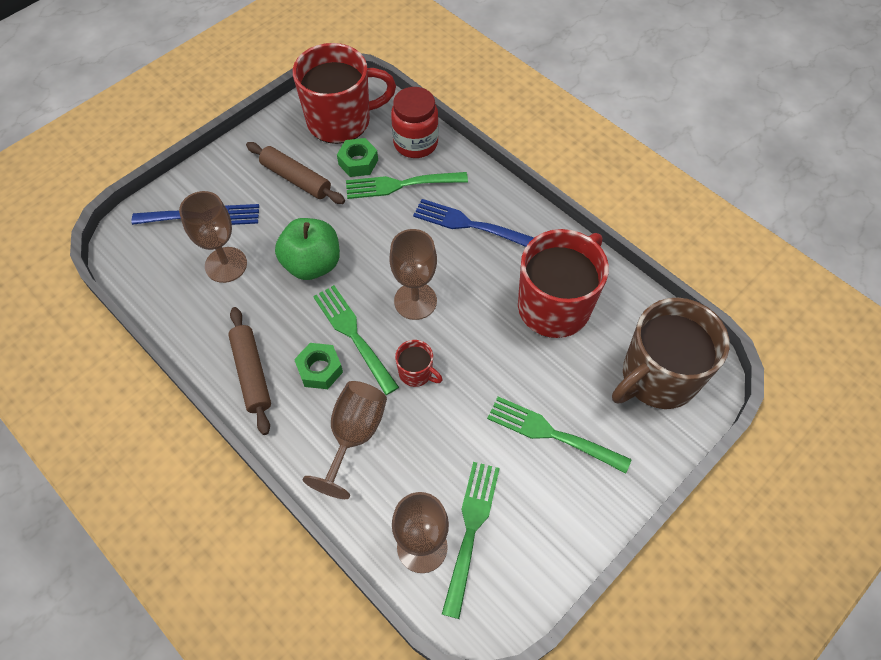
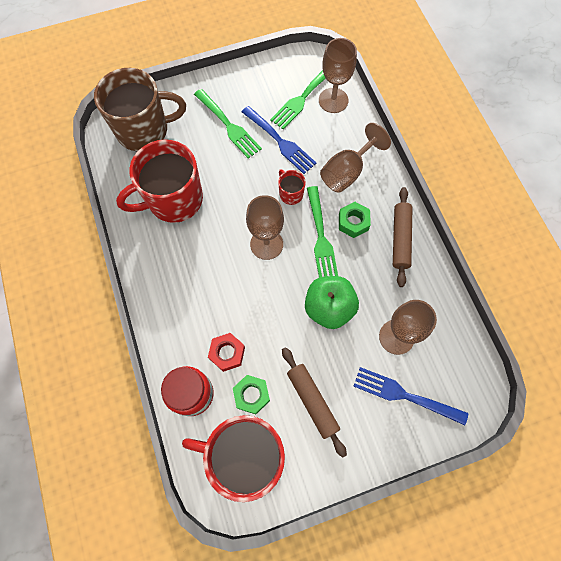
camera: 155 degrees left, 10 degrees up
green fork [346,172,468,199] -> red nut [208,333,245,372]
blue fork [413,199,534,247] -> blue fork moved to [242,106,317,174]

